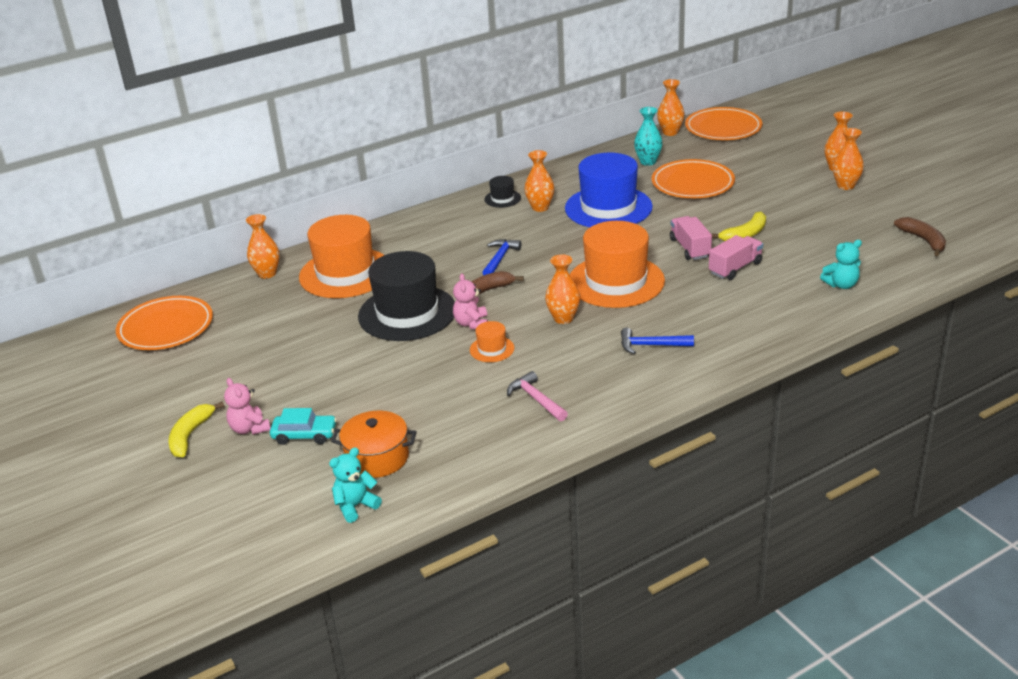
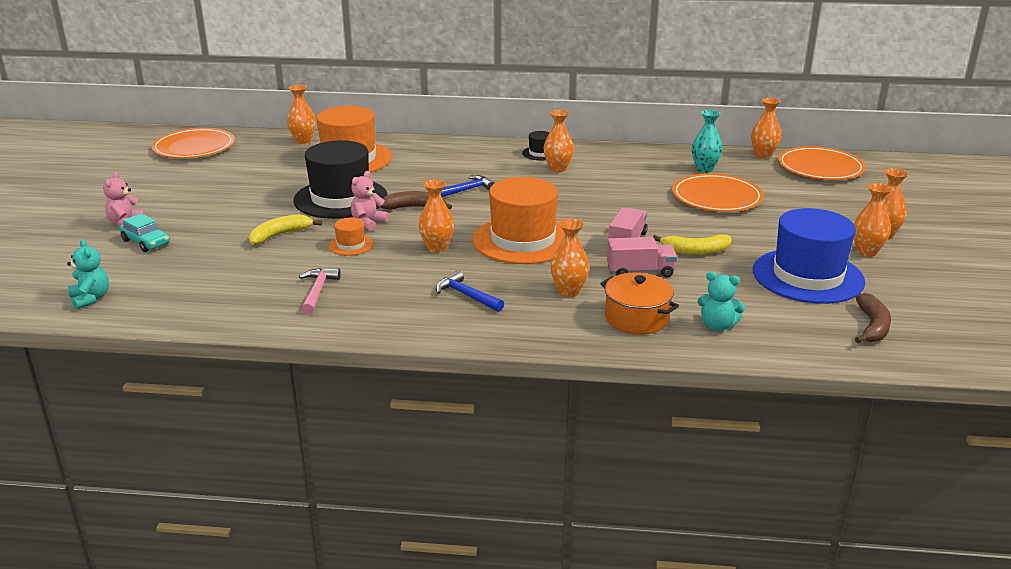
camera: 35 degrees right, 5 degrees down
yellow banana [168,402,224,458] -> yellow banana moved to [249,214,322,245]
turquoise teddy bear [329,447,382,523] -> turquoise teddy bear turned 60 degrees clockwise [67,239,109,309]
orange pot [331,411,417,478] -> orange pot moved to [600,272,679,335]
blue hat [565,153,653,227] -> blue hat moved to [753,208,865,304]
none -> orange vase [551,219,589,297]

